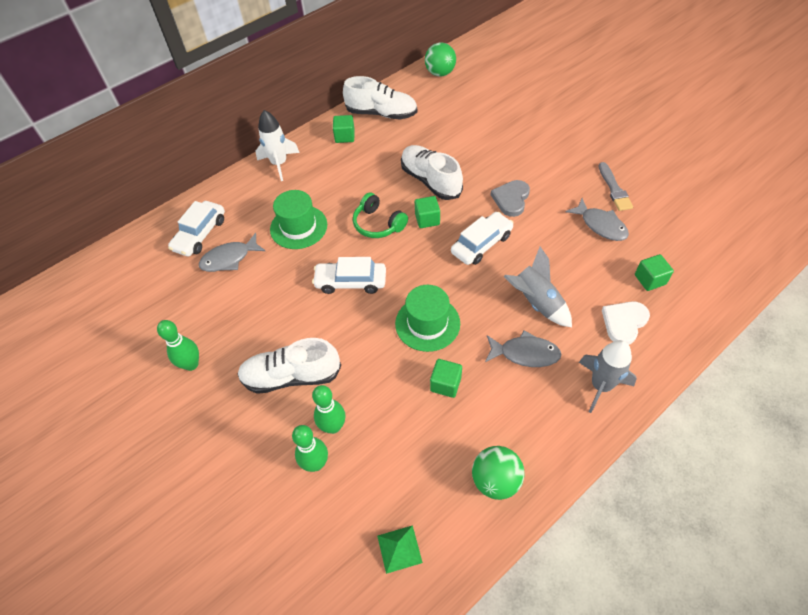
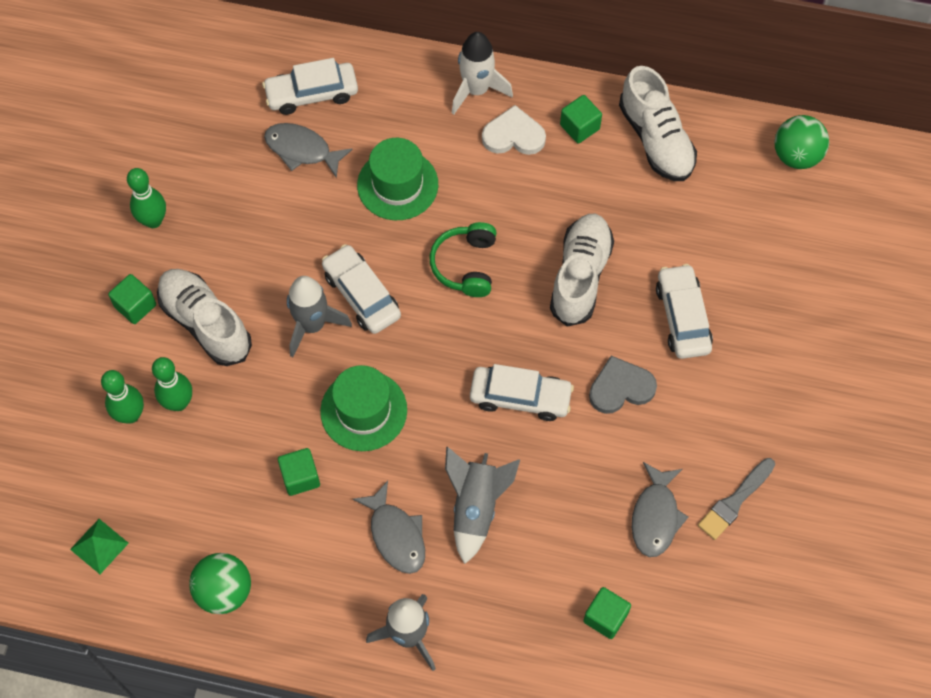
camera: 50 degrees right, 10 degrees up
green cube [415,196,440,228] -> green cube moved to [108,274,156,324]
white heart [602,301,650,345] -> white heart moved to [482,105,546,155]
none -> grey rocket [287,276,352,357]
none -> white car [656,264,713,359]

